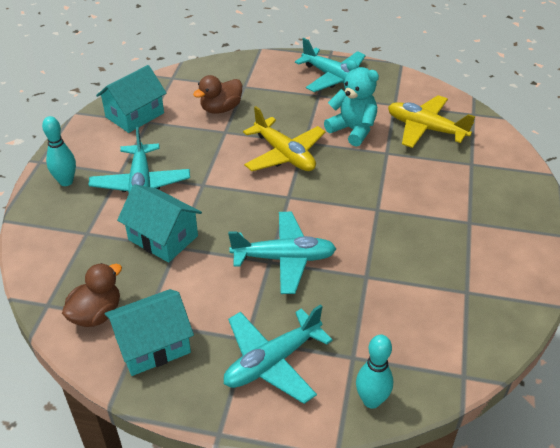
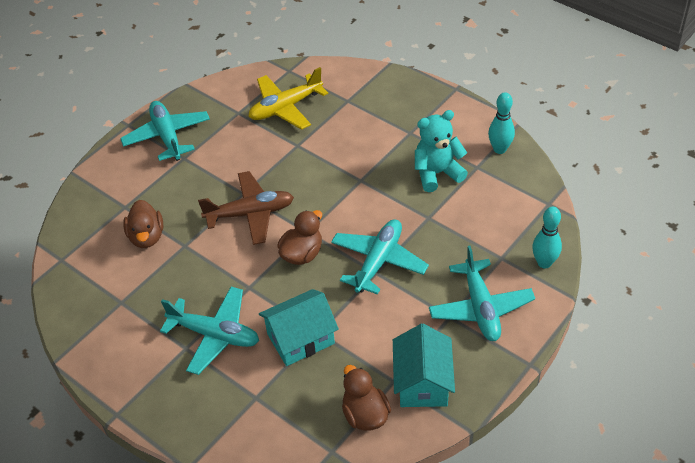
camera: 60 degrees left, 5 degrees up
turquoise bowling pin [42,116,76,186] -> turquoise bowling pin moved to [488,92,515,154]
turquoise house [96,65,166,133] -> none
yellow plane [243,106,326,171] -> brown plane [198,171,294,245]
turquoise plane [295,38,366,92] -> turquoise plane turned 90 degrees counterclockwise [120,101,210,161]
turquoise teddy bear [324,60,379,147] -> turquoise teddy bear moved to [415,110,468,192]
none -> brown duck [277,210,322,265]

